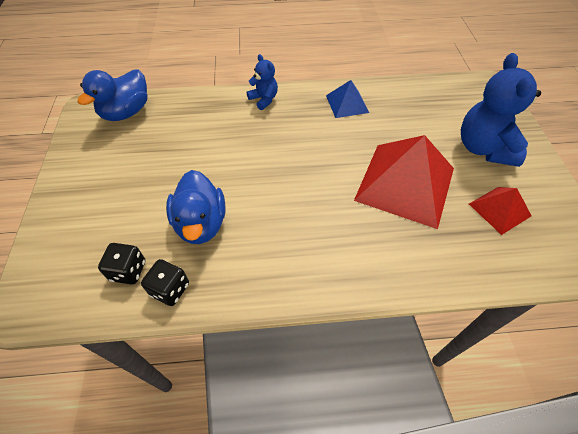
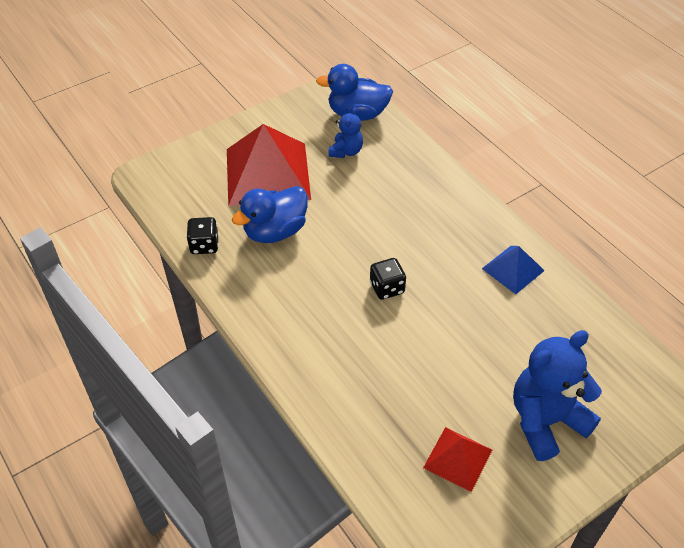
camera: 60 degrees right, 5 degrees down
black dice [98,243,145,285] -> black dice moved to [370,258,406,300]
blue teddy bear [247,54,278,110] -> blue teddy bear moved to [328,107,363,158]
red pyramid [354,135,454,229] -> red pyramid moved to [227,124,311,206]

